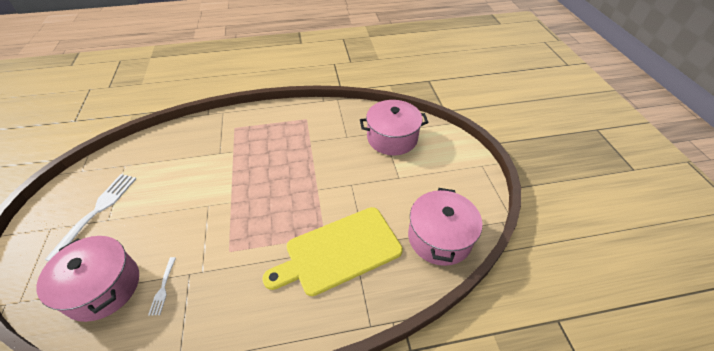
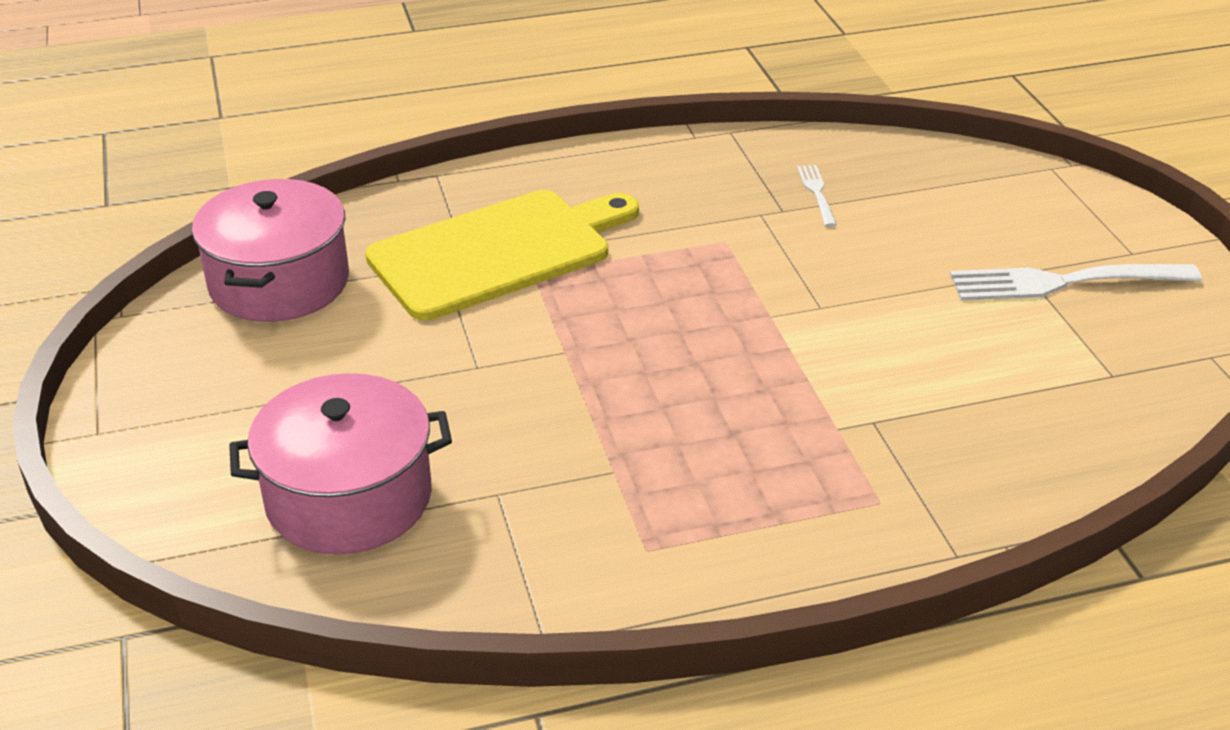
camera: 175 degrees right, 10 degrees down
pink pot [36,236,139,322] -> none
white fork [45,174,137,261] -> white fork turned 75 degrees clockwise [950,264,1202,301]

